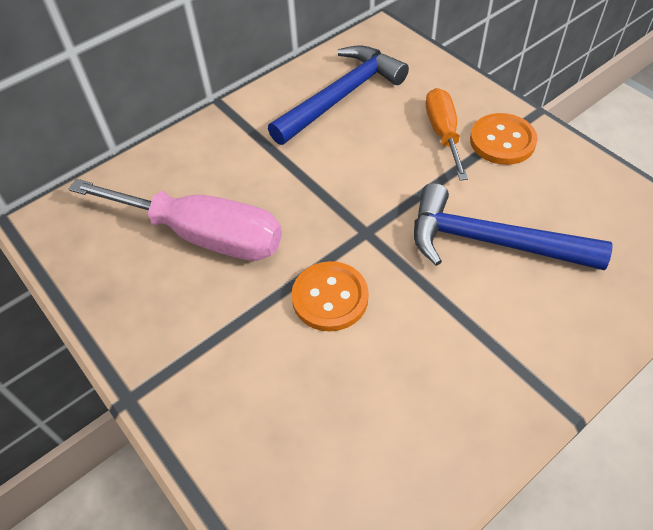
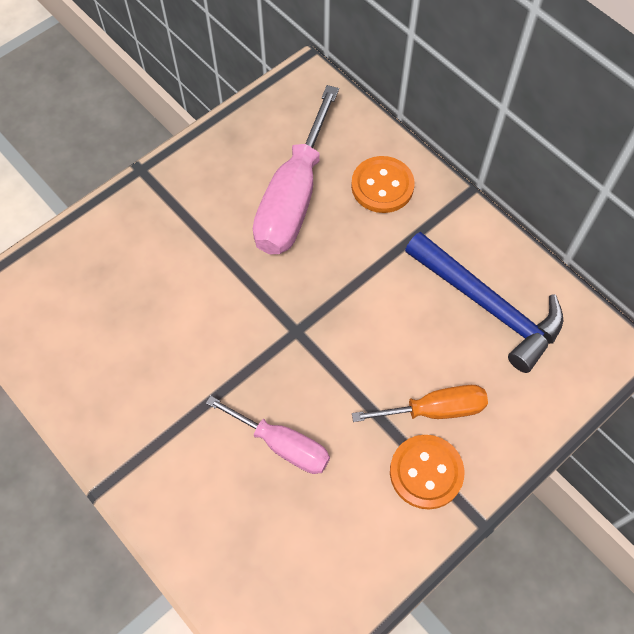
camera: 85 degrees right, 10 degrees up
orange button [291,261,369,331] -> orange button moved to [351,156,415,213]
blue hammer [414,183,613,270] -> pink screwdriver [206,396,330,474]

